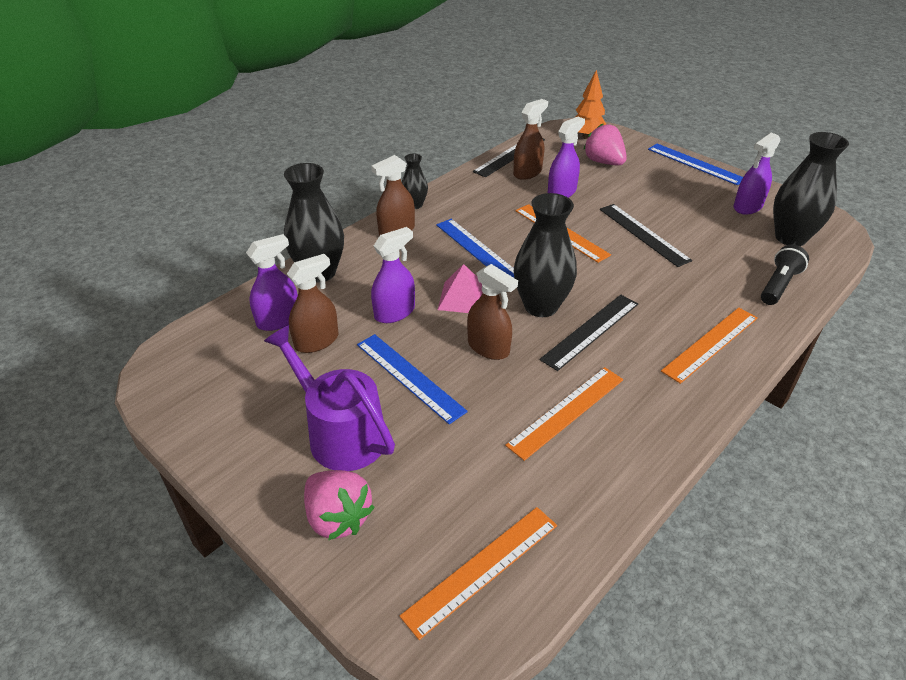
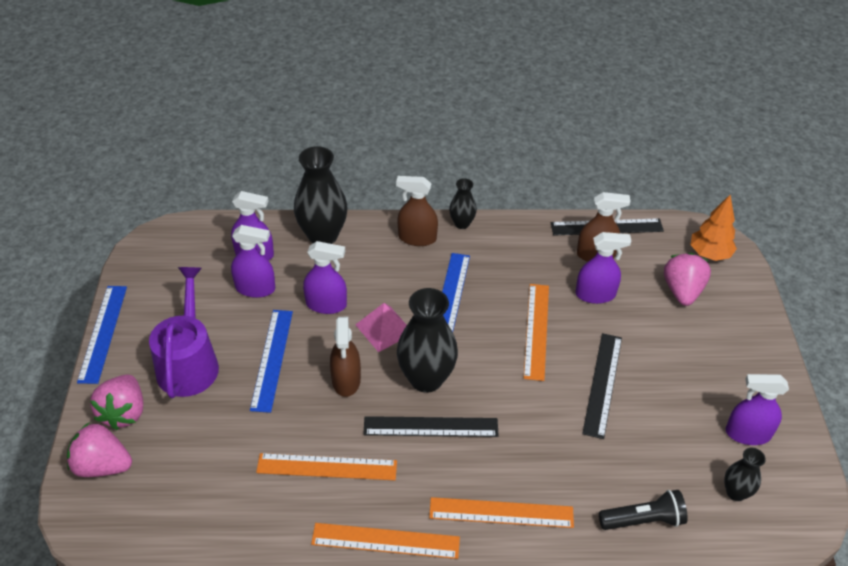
camera: 45 degrees right, 5 degrees up
brown spray bottle [287,254,338,353] -> purple spray bottle [231,225,275,298]
orange ruler [400,507,557,640] -> orange ruler moved to [311,523,460,559]
blue ruler [648,144,743,185] -> blue ruler moved to [77,286,127,384]
black vase [773,132,849,246] -> black vase [724,448,766,501], size x0.53
none -> pink strawberry [67,423,132,477]

